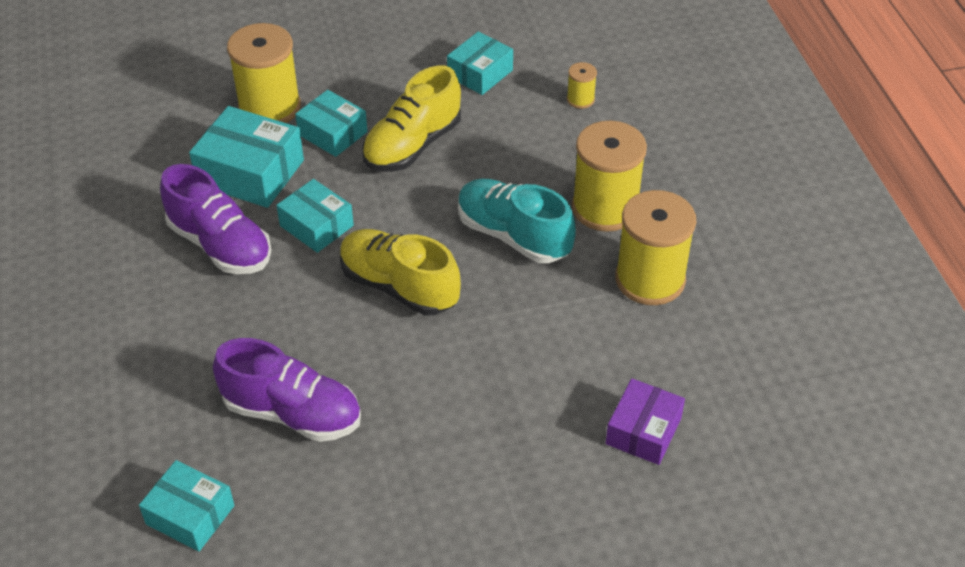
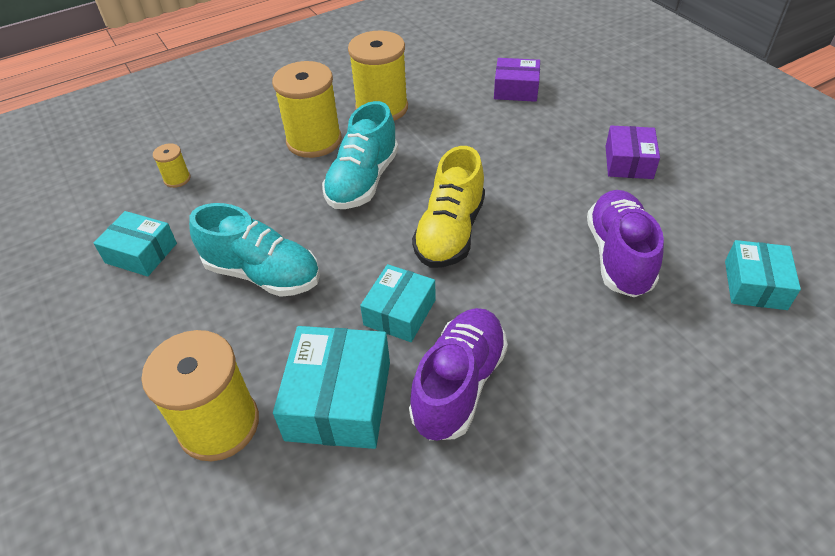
camera: 105 degrees left, 0 degrees up
turquoise box [295,90,368,157] -> none
yellow shoe [362,66,461,172] -> turquoise shoe [189,203,320,297]
none -> purple box [605,126,660,179]

